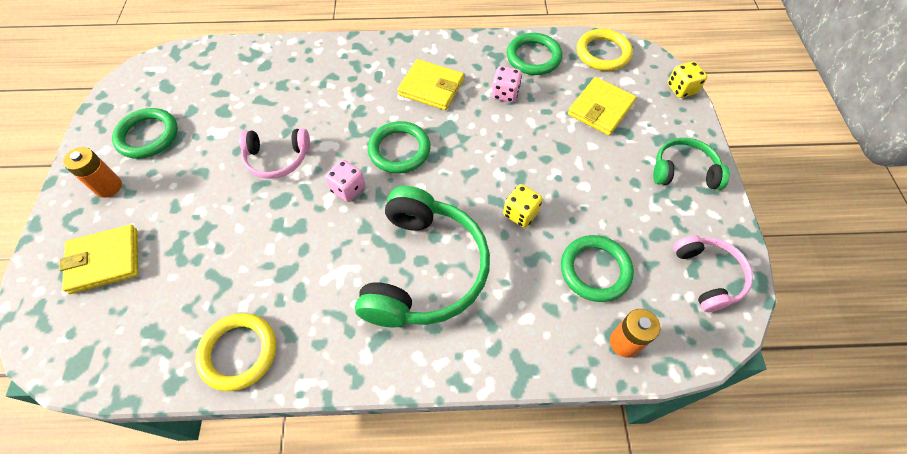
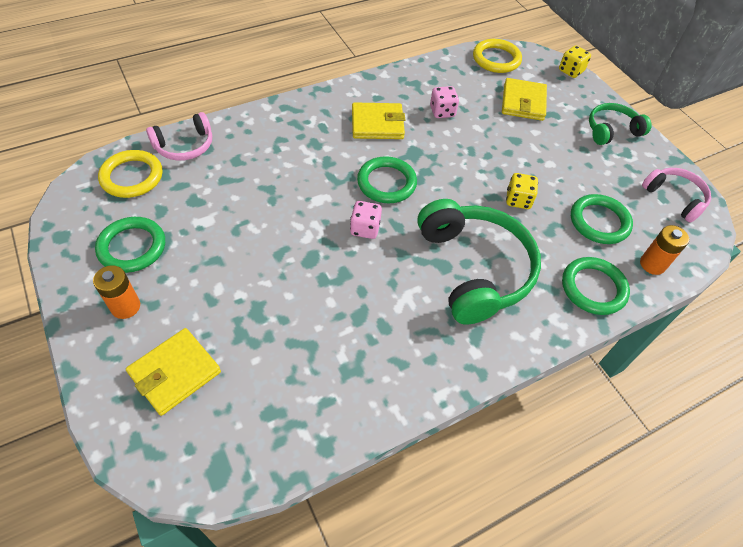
camera: 30 degrees left, 5 degrees down
yellow ring [195,313,276,391] -> yellow ring moved to [98,150,162,198]
pink headphones [239,128,310,179] -> pink headphones moved to [146,112,212,161]
green ring [507,33,562,75] -> green ring moved to [562,257,630,315]

